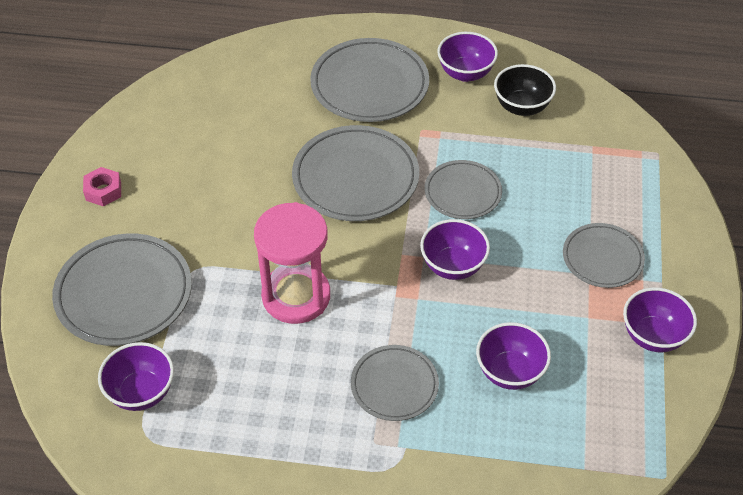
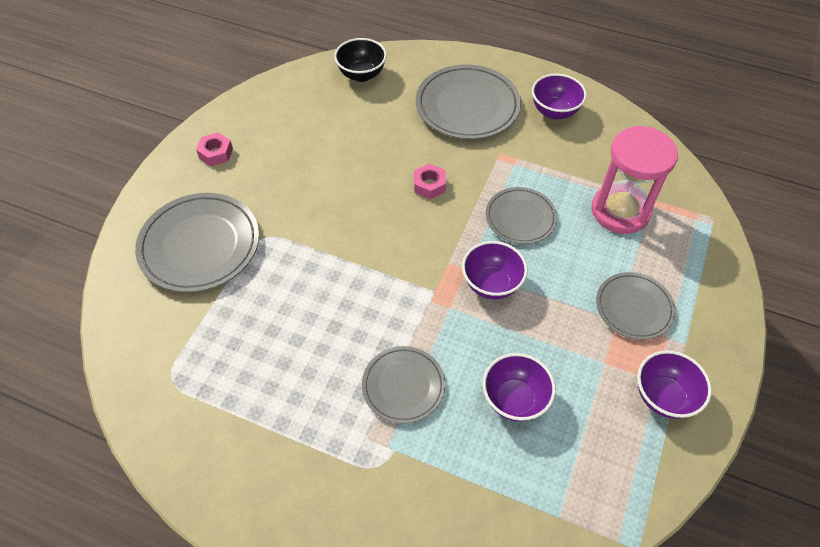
camera: 15 degrees right, 5 degrees up
purple bowl [98,342,174,411] -> none
pink hourglass [254,202,330,324] -> pink hourglass moved to [591,126,678,234]
grey plate [292,125,419,221] -> pink nut [414,163,446,199]
black bowl [494,64,556,116] -> black bowl moved to [334,38,387,82]

